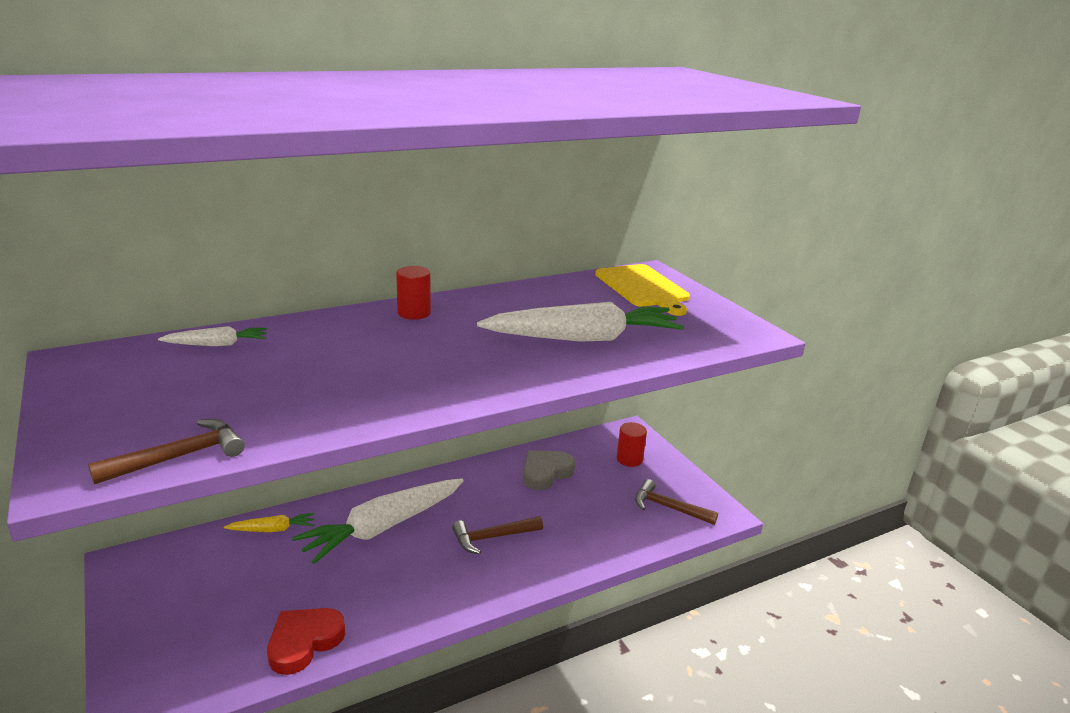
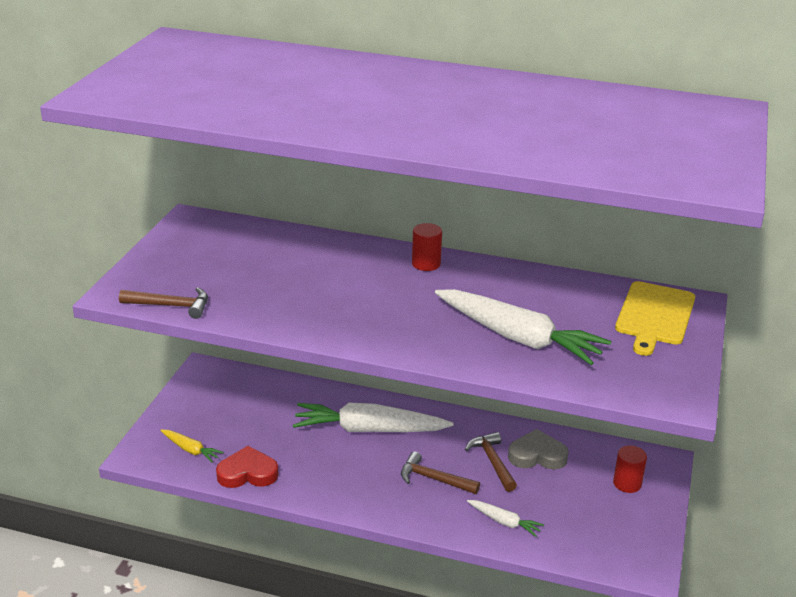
camera: 45 degrees right, 5 degrees up
white carrot [158,326,267,346] -> white carrot moved to [467,500,544,537]
yellow carrot [224,513,315,532] -> yellow carrot moved to [160,430,224,463]
brown hammer [635,479,718,525] -> brown hammer moved to [465,432,517,492]

